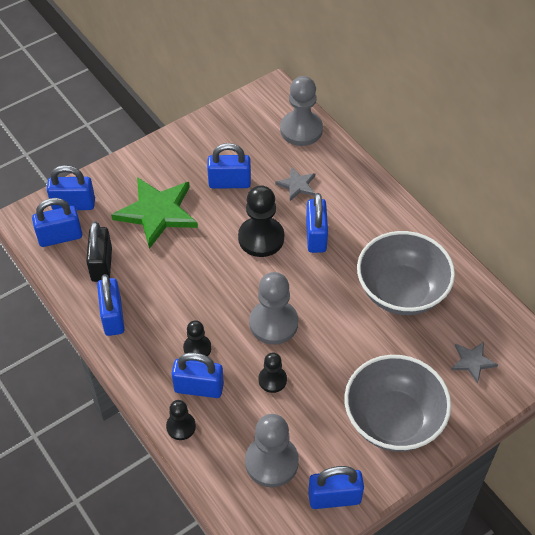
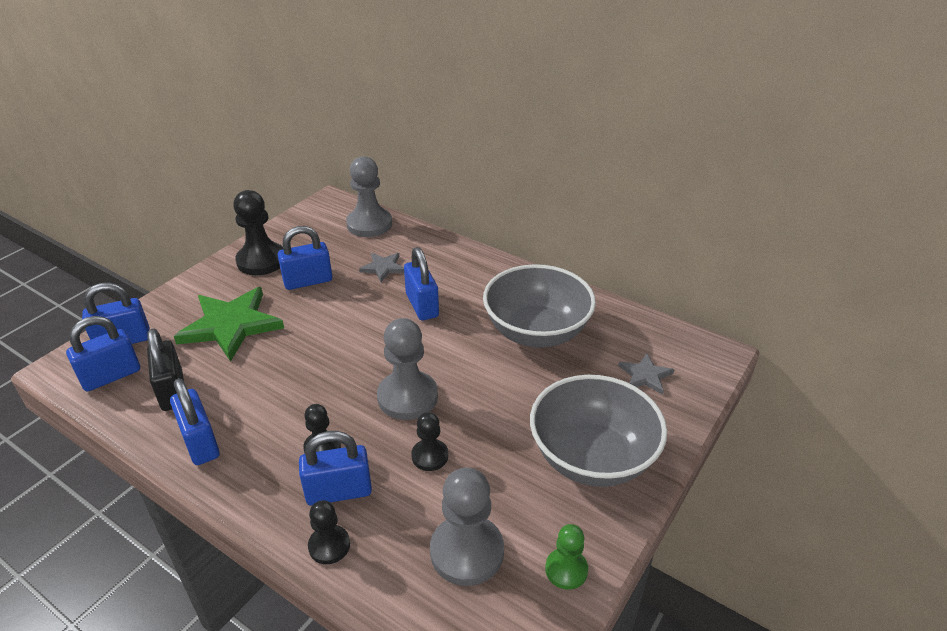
camera: 20 degrees left, 15 degrees down
black pawn [238,185,284,257] -> black pawn moved to [233,190,283,275]
blue padlock [308,466,364,509] -> green pawn [545,524,588,590]

